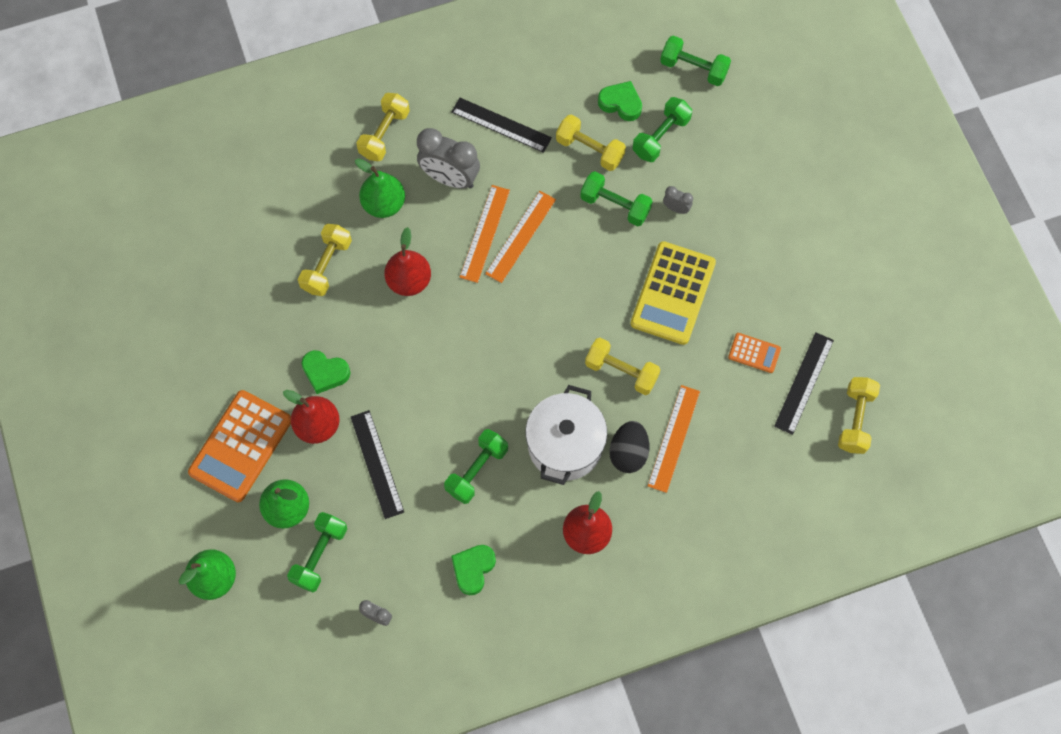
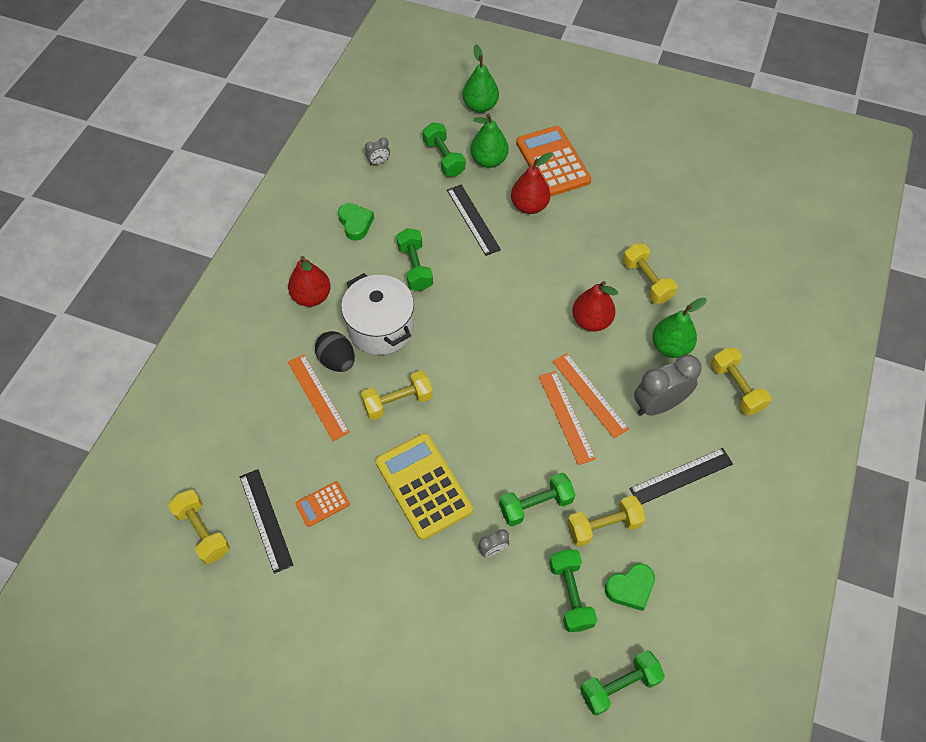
camera: 130 degrees right, 10 degrees down
green heart [301,350,350,394] -> none
black ruler [351,410,404,519] -> black ruler turned 45 degrees clockwise [447,185,501,256]

